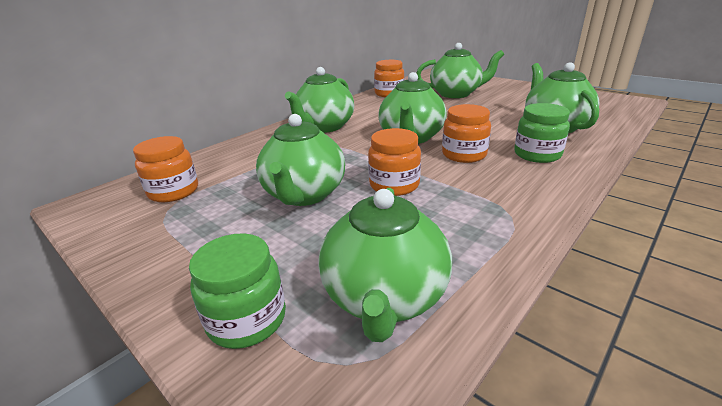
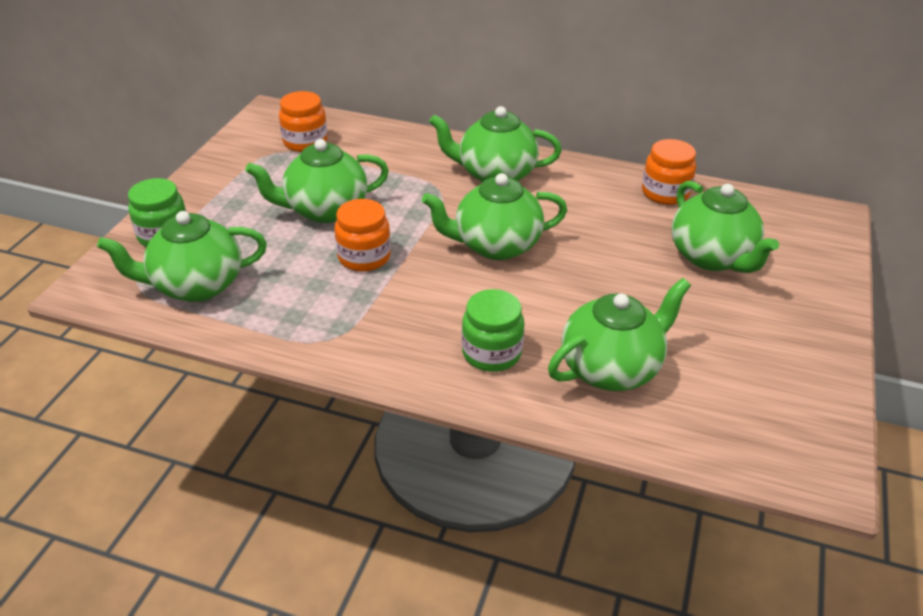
camera: 65 degrees right, 10 degrees up
orange jar [442,104,491,163] -> none

